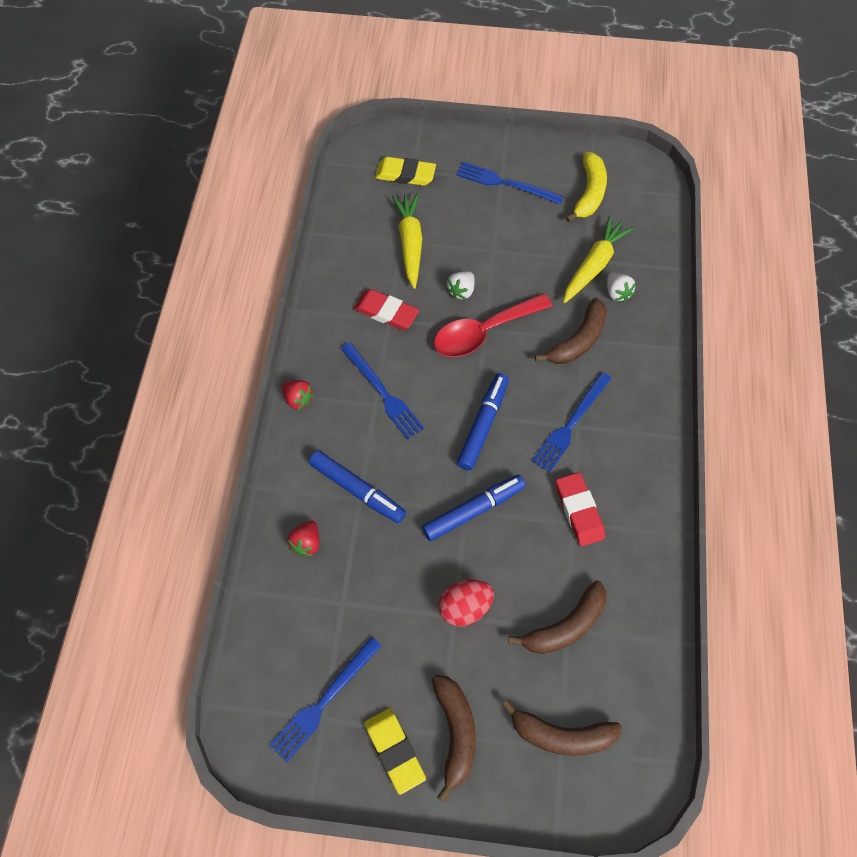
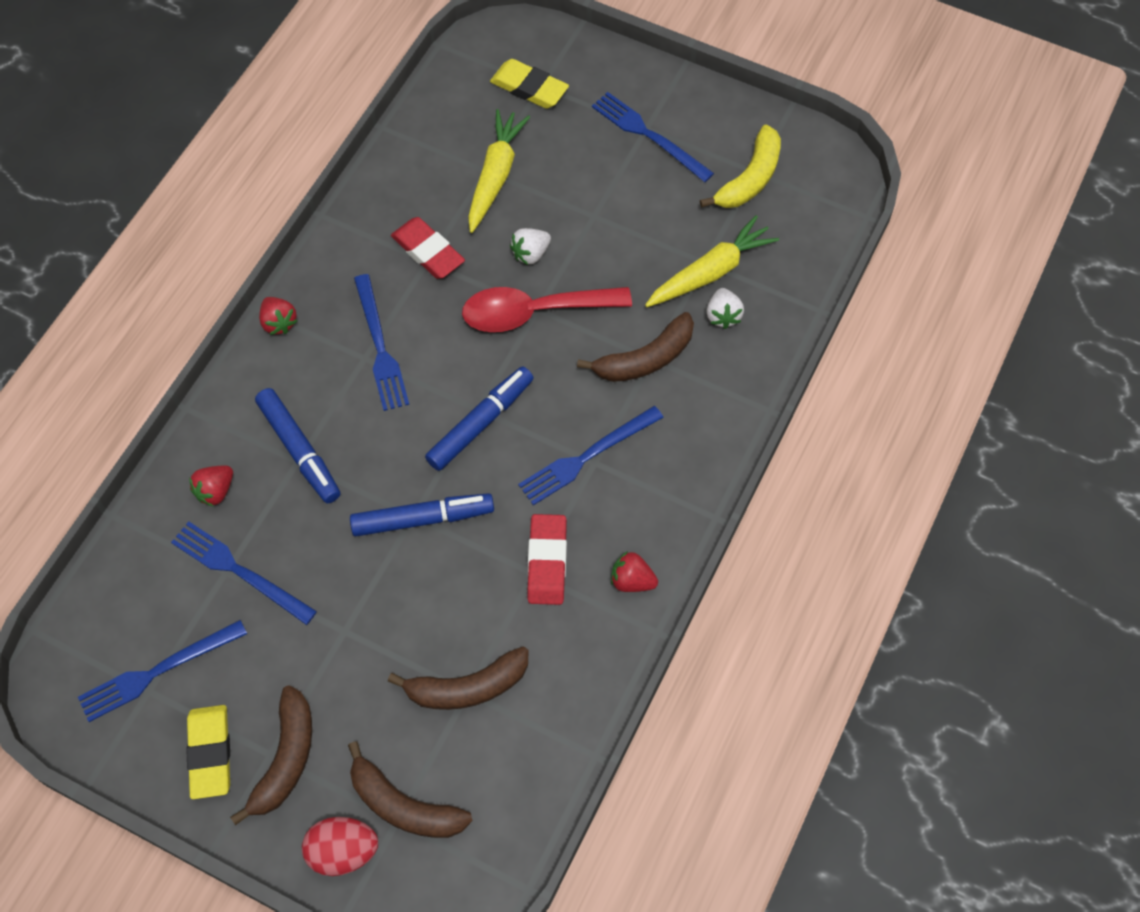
camera: 20 degrees right, 0 degrees up
red egg [439,579,494,626] -> red egg moved to [302,817,378,876]
none -> blue fork [171,521,317,625]
none -> red strawberry [611,551,658,592]

